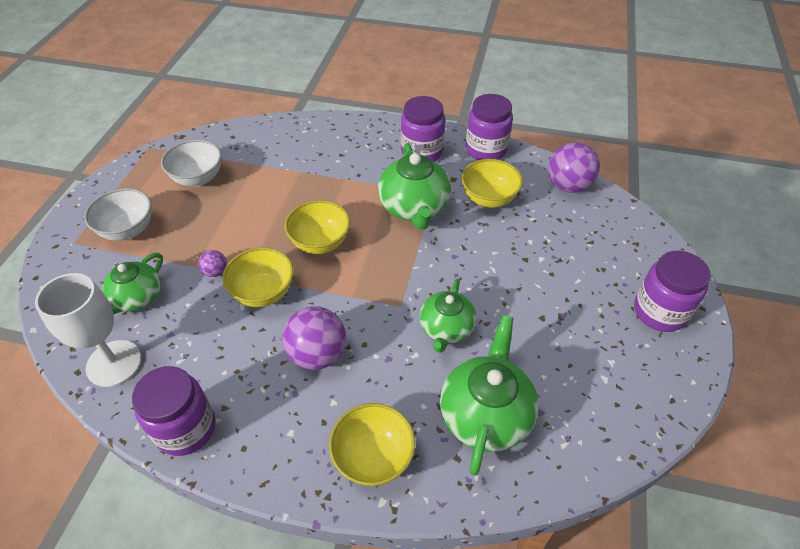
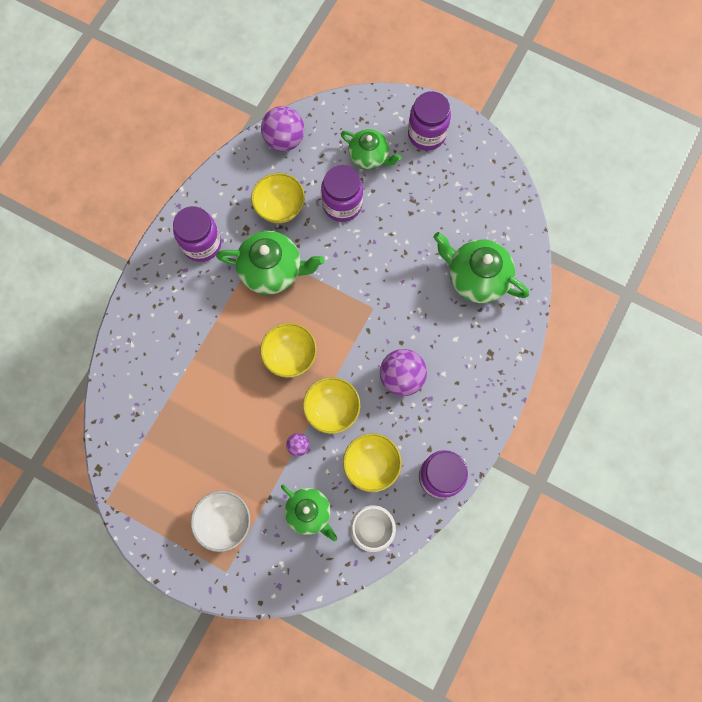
camera: 75 degrees left, 25 degrees up
white bowl [161,140,222,186] -> none
yellow bowl [329,403,415,486] -> yellow bowl moved to [343,433,402,492]
green teapot [419,279,476,353] -> green teapot moved to [341,129,401,169]
purple jar [466,94,513,160] -> purple jar moved to [321,165,363,222]

